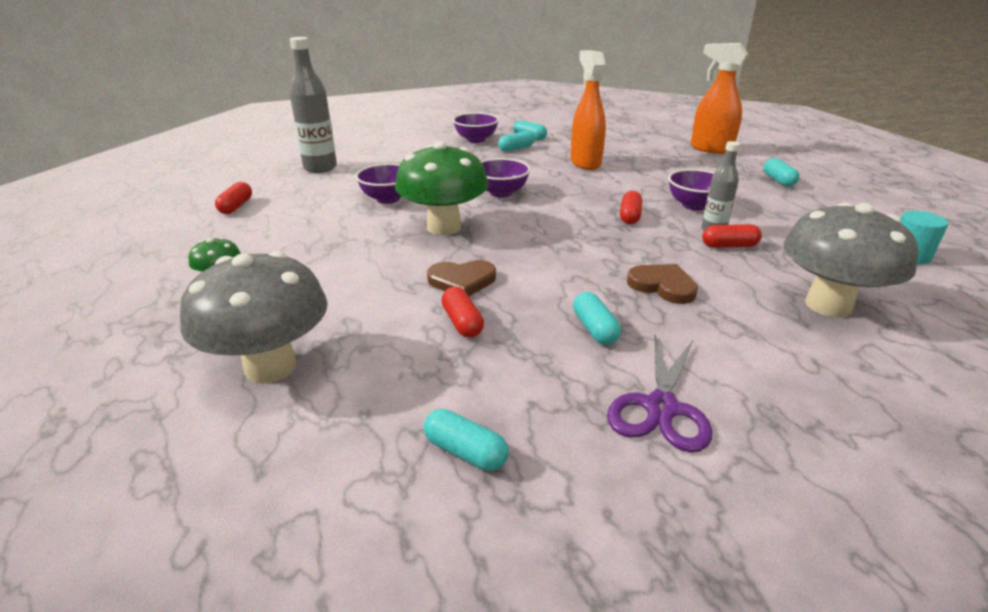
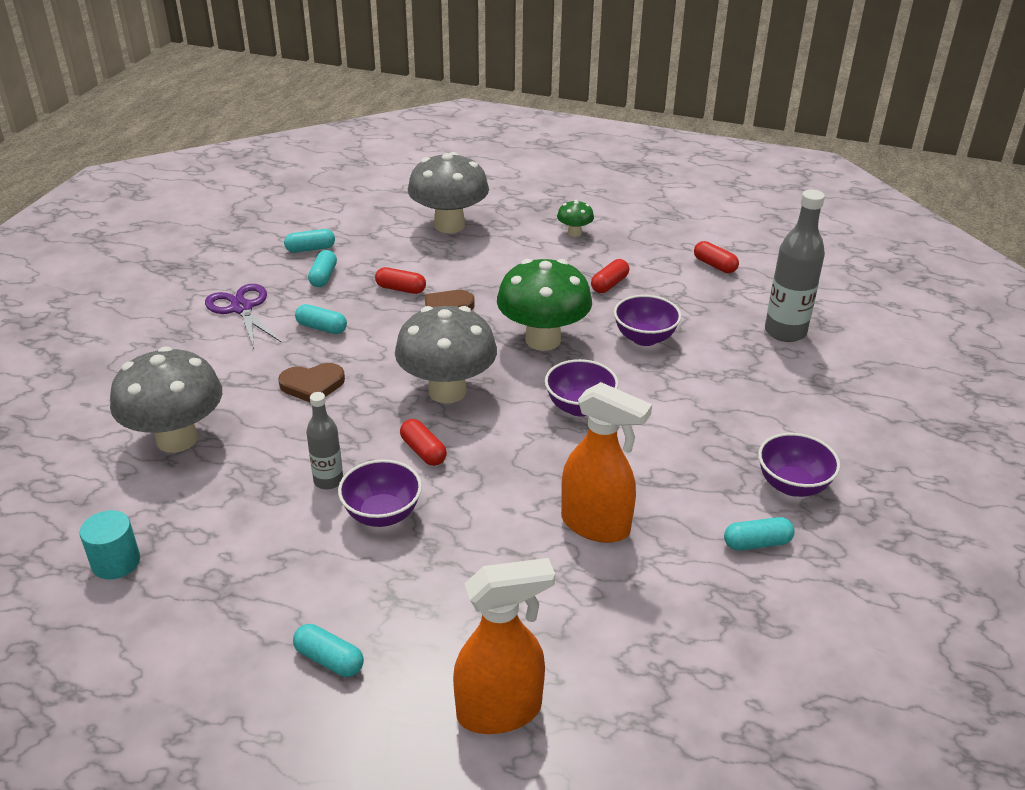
camera: 130 degrees right, 5 degrees up
turquoise capsule [498,131,534,152] -> turquoise capsule moved to [308,250,337,287]
red capsule [702,224,762,248] -> red capsule moved to [591,259,629,293]
none -> grey mushroom [395,306,497,403]

